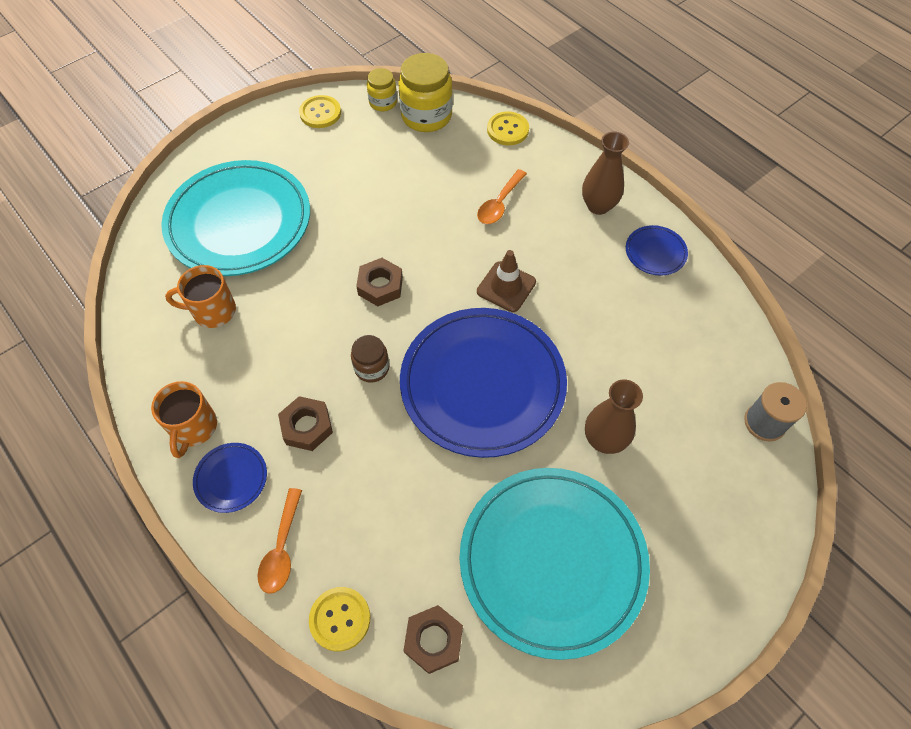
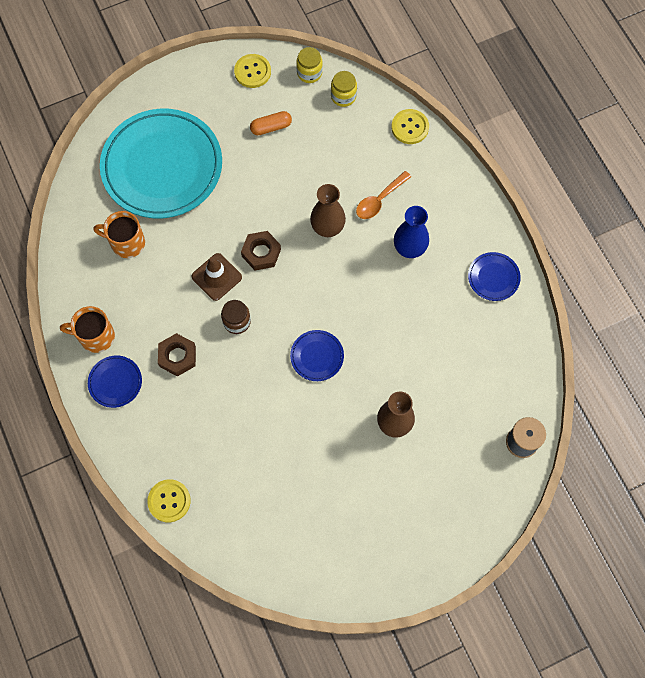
camera: 15 degrees right, 10 degrees up
orange mug [151,381,217,458] -> orange mug turned 75 degrees clockwise [60,306,115,353]
orange spoon [257,488,302,594] -> none
yellow jar [398,53,453,132] -> yellow jar [331,71,357,107], size x0.56
blue plate [400,308,567,458] -> blue plate [290,330,344,381], size x0.41
brown nut [403,605,463,674] -> none
turquoise plate [460,468,650,660] -> none
brown traffic cone [477,250,536,312] -> brown traffic cone moved to [192,253,242,301]
brown vase [582,131,629,215] -> brown vase moved to [310,184,346,237]
none -> orange capsule [250,111,292,135]
none -> blue vase [394,206,429,258]

